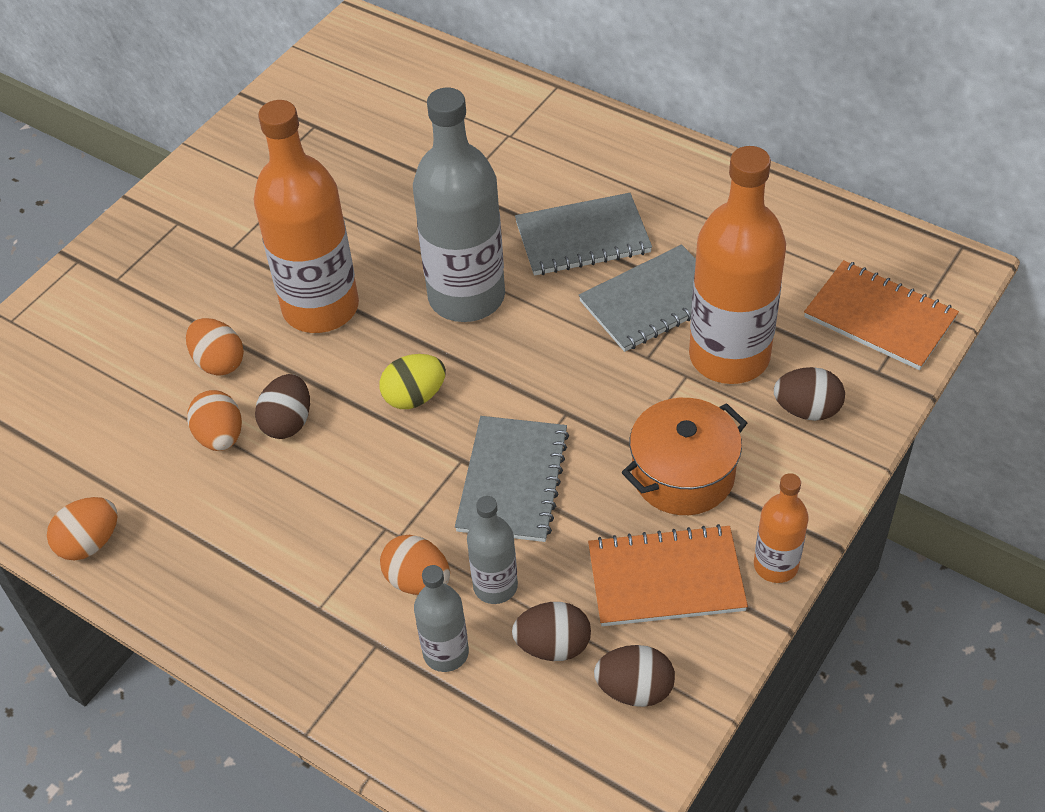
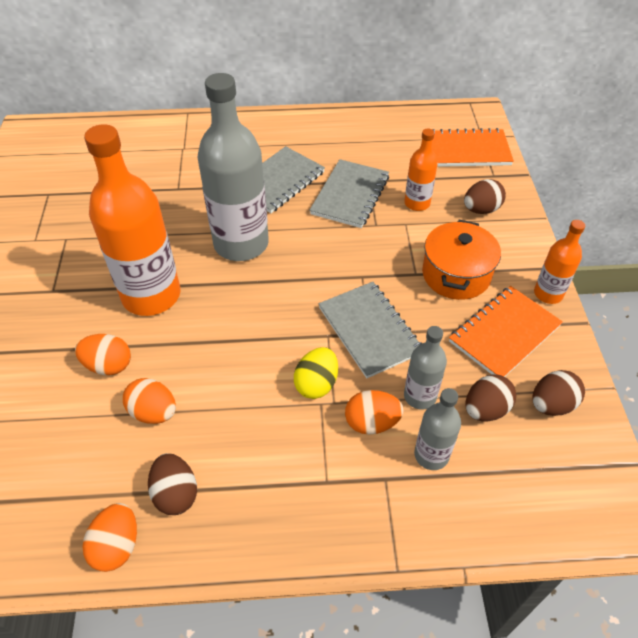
camera: 40 degrees left, 0 degrees up
brown egg [255,374,310,439] -> brown egg moved to [148,453,197,515]
yellow egg [380,354,446,409] -> yellow egg moved to [294,347,338,399]
orange bottle [689,146,786,384] -> orange bottle [404,129,438,211], size x0.50

